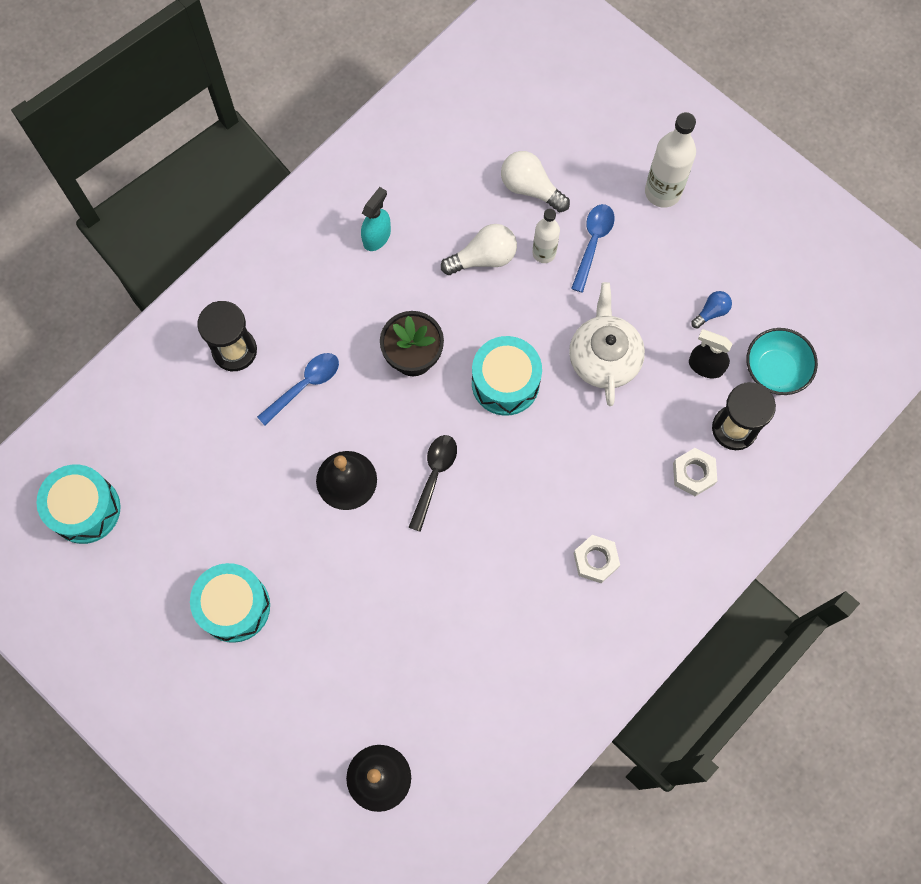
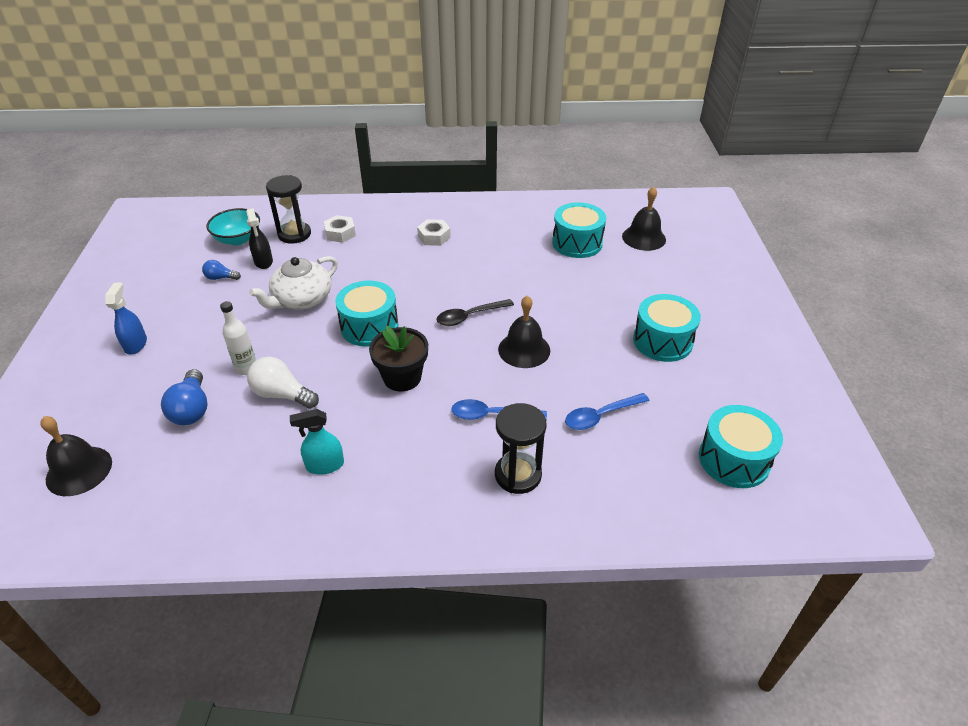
camera: 135 degrees left, 30 degrees down
white light bulb [501,151,570,212] -> blue light bulb [161,369,208,425]
blue spoon [571,204,615,293] -> blue spoon moved to [565,393,650,430]
white bottle [645,112,696,208] -> blue spray bottle [105,283,147,355]
none -> black bell [40,416,112,496]
none -> turquoise drum [552,202,606,258]

